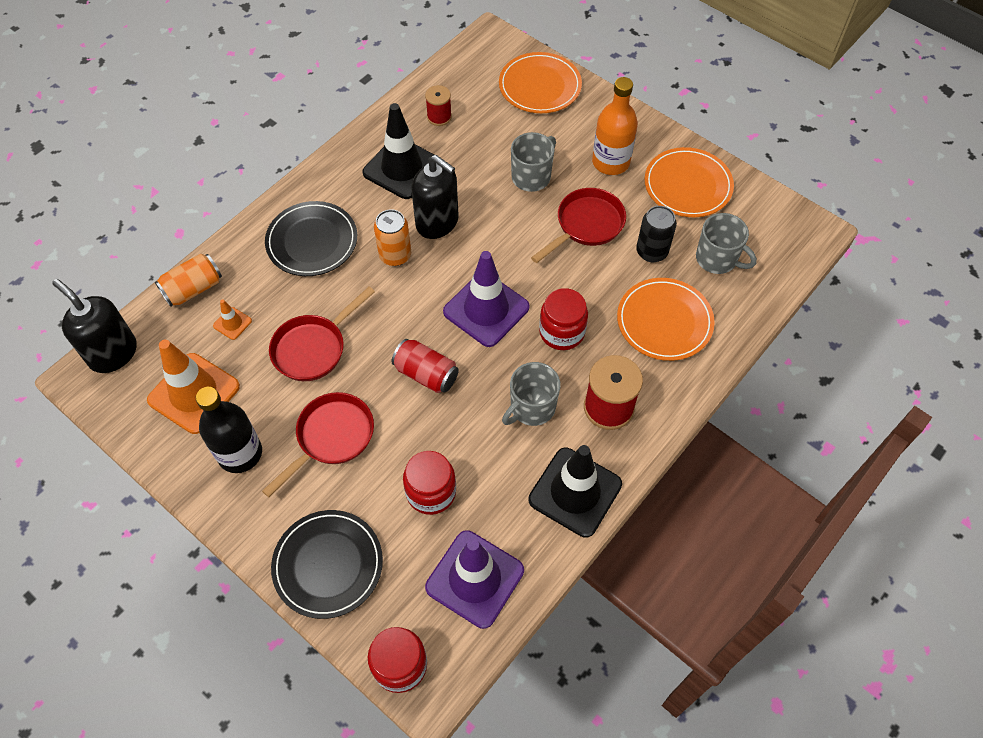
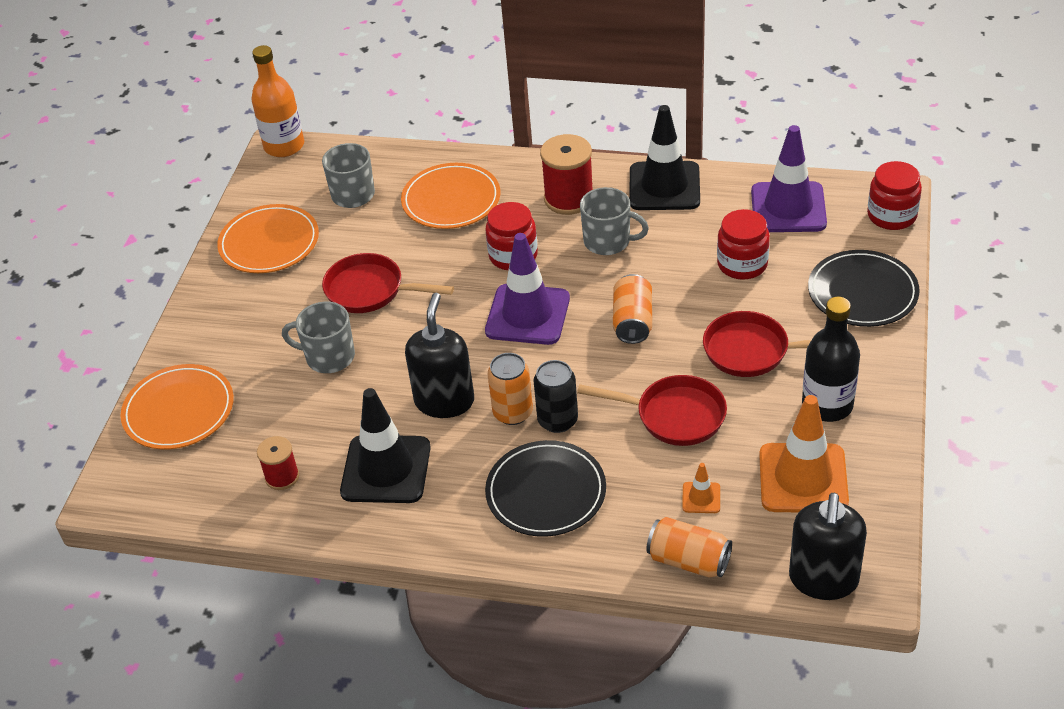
camera: 115 degrees left, 15 degrees down
red can [392,339,459,393] -> orange can [613,274,652,344]
orange bottle [592,77,638,175] -> orange bottle moved to [251,45,304,157]
black can [636,206,677,262] -> black can moved to [533,360,578,433]

